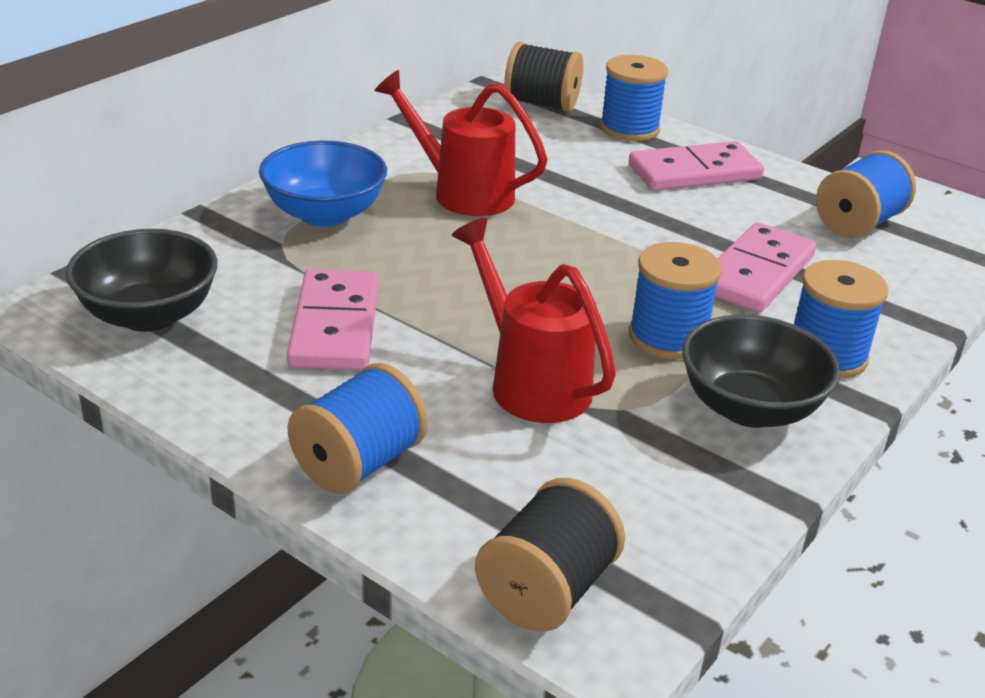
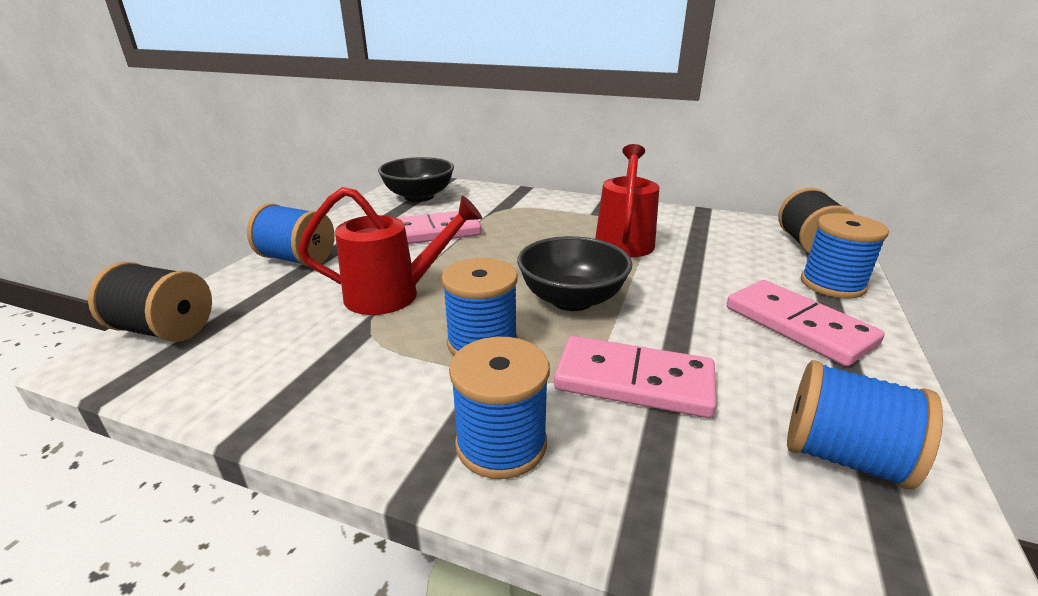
camera: 75 degrees right, 5 degrees down
blue bowl [259,140,387,227] -> none
red watering can [452,218,616,423] -> red watering can turned 45 degrees clockwise [298,187,482,315]
black bowl [682,315,840,428] -> black bowl moved to [517,236,632,311]

